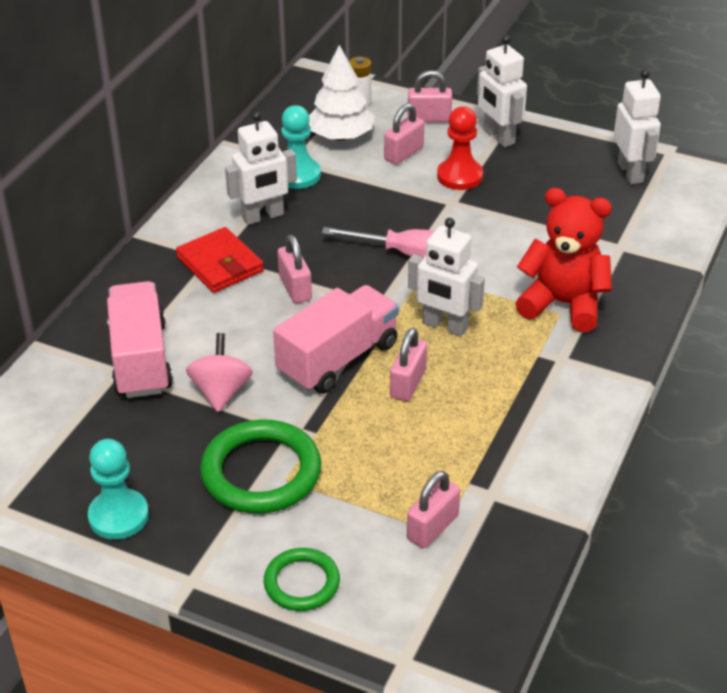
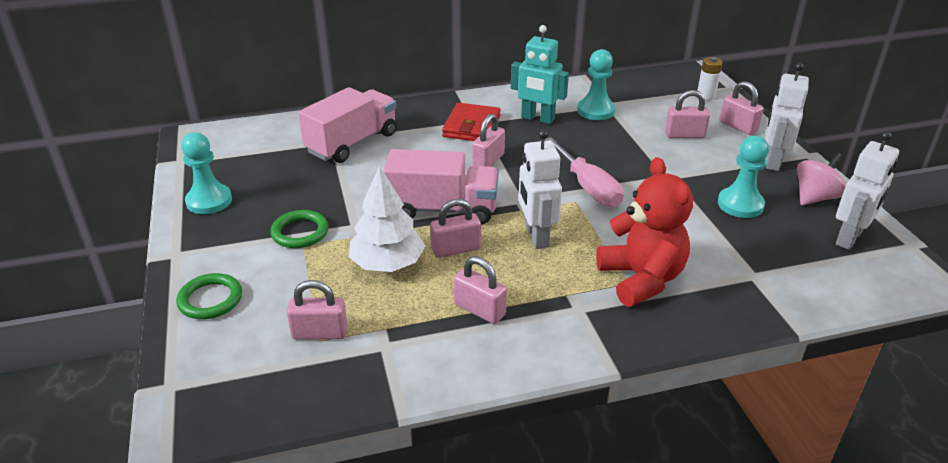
camera: 50 degrees right, 5 degrees down
pink spinning top [186,333,253,412] -> pink spinning top moved to [797,153,846,205]
green ring [200,419,321,514] -> green ring [270,210,329,248], size x0.59
white robot [225,111,297,225] -> turquoise robot [511,25,569,124]
white tree [309,45,374,141] -> white tree moved to [348,166,425,272]
red pawn [437,106,483,190] -> none
none -> pink padlock [454,256,507,324]
none -> turquoise pawn [718,136,769,218]

